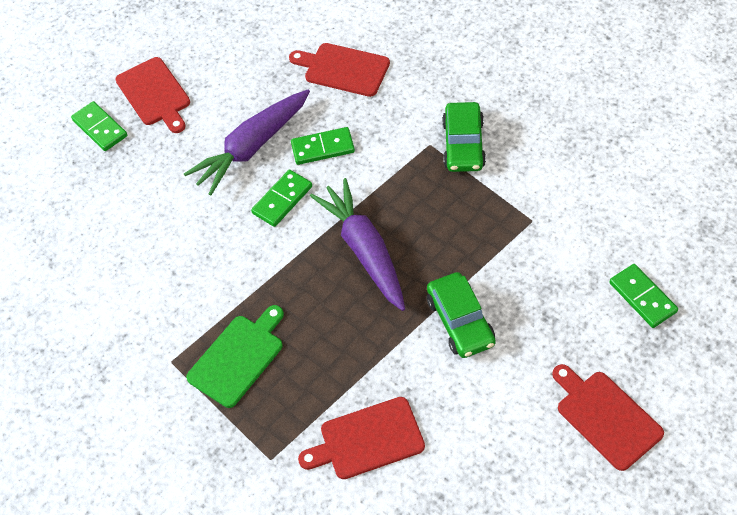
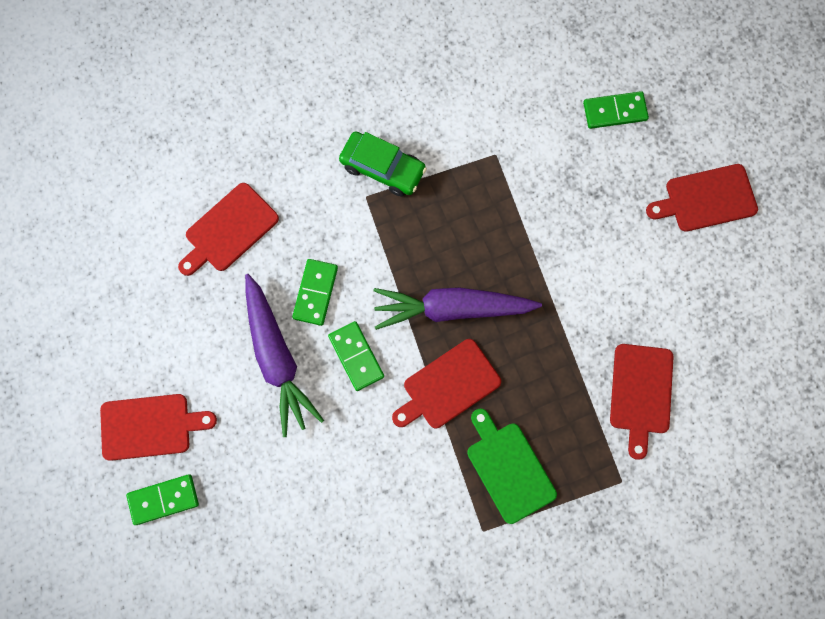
camera: 70 degrees left, 20 degrees up
green car [427,272,496,358] -> none
none -> red cutting board [392,339,501,428]

